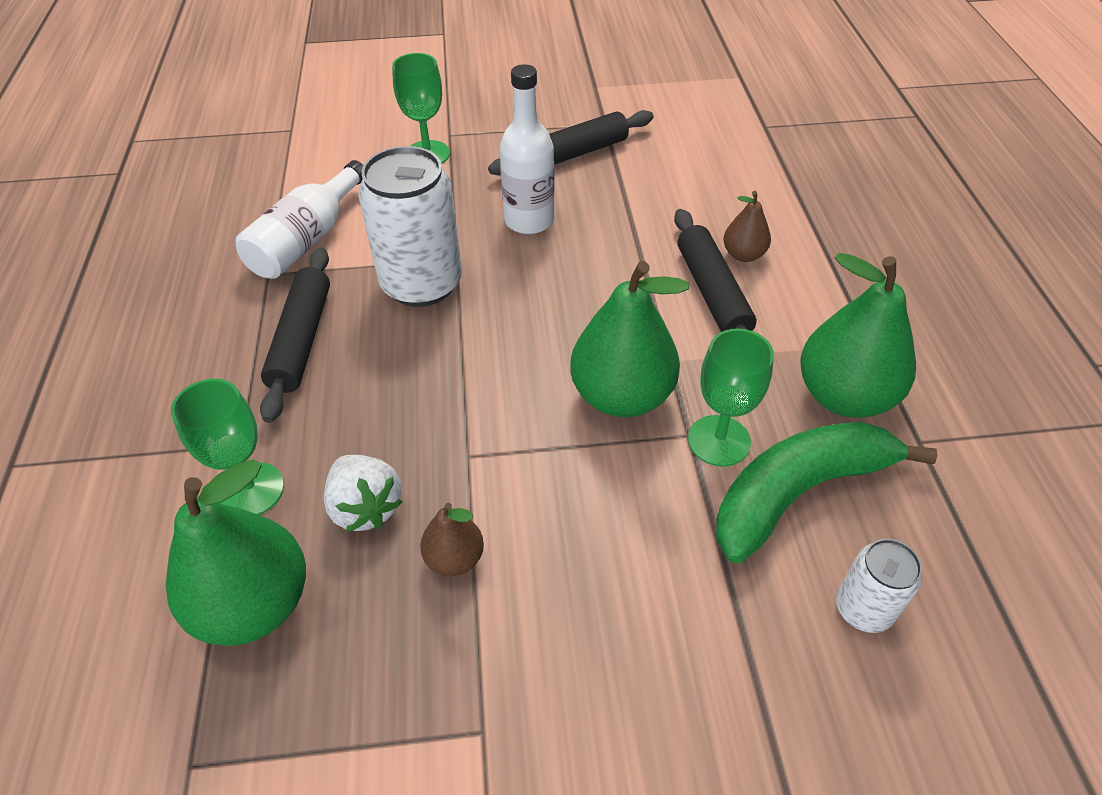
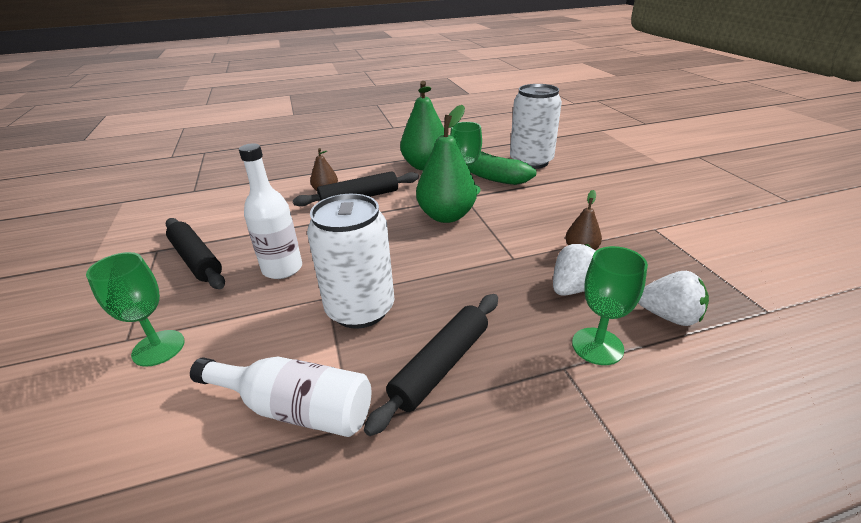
camera: 100 degrees left, 15 degrees down
green pear [166,459,306,646] -> white strawberry [638,271,709,326]
black rolling pin [260,247,330,423] -> black rolling pin turned 45 degrees counterclockwise [364,294,498,436]
white can [836,539,922,633] -> white can [510,84,562,169], size x1.93

